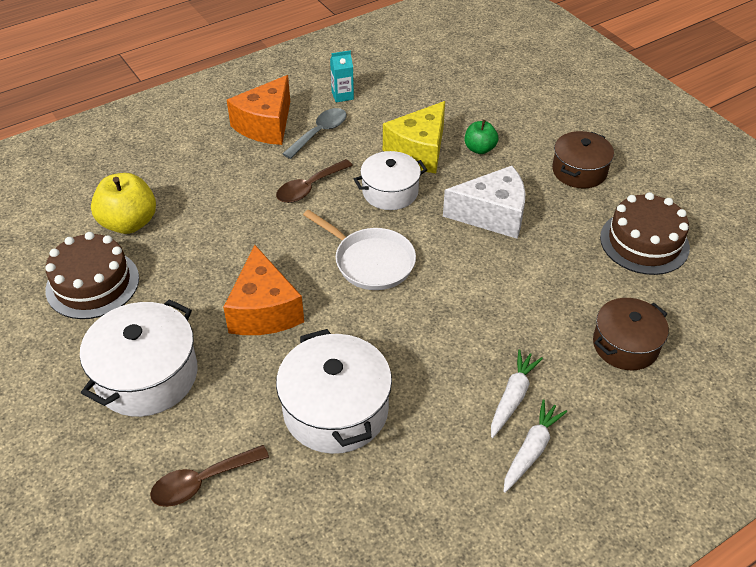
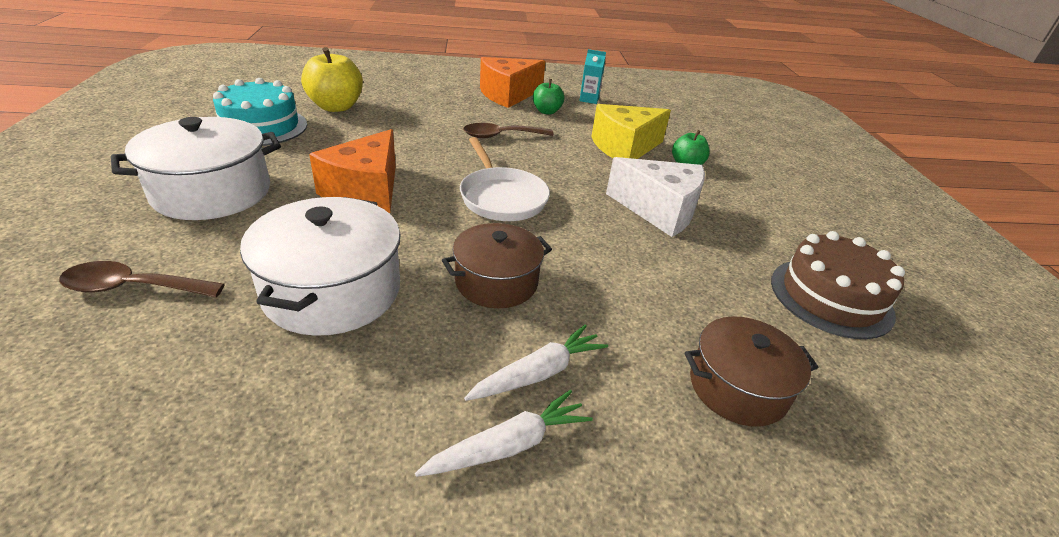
camera: 25 degrees right, 10 degrees down
brown cake [45,232,139,319] -> turquoise cake [213,78,307,146]
grey spoon [282,108,347,159] -> green apple [533,79,564,115]
white pot [354,151,427,210] -> none
brown pot [552,131,614,189] -> brown pot moved to [442,223,552,308]

